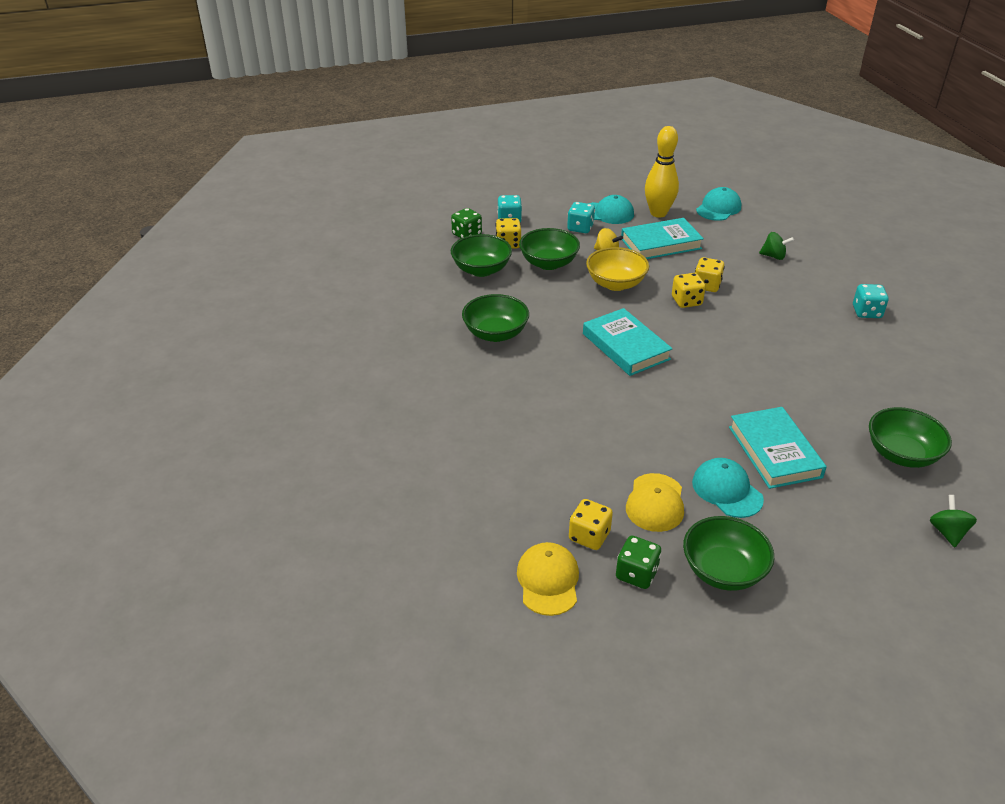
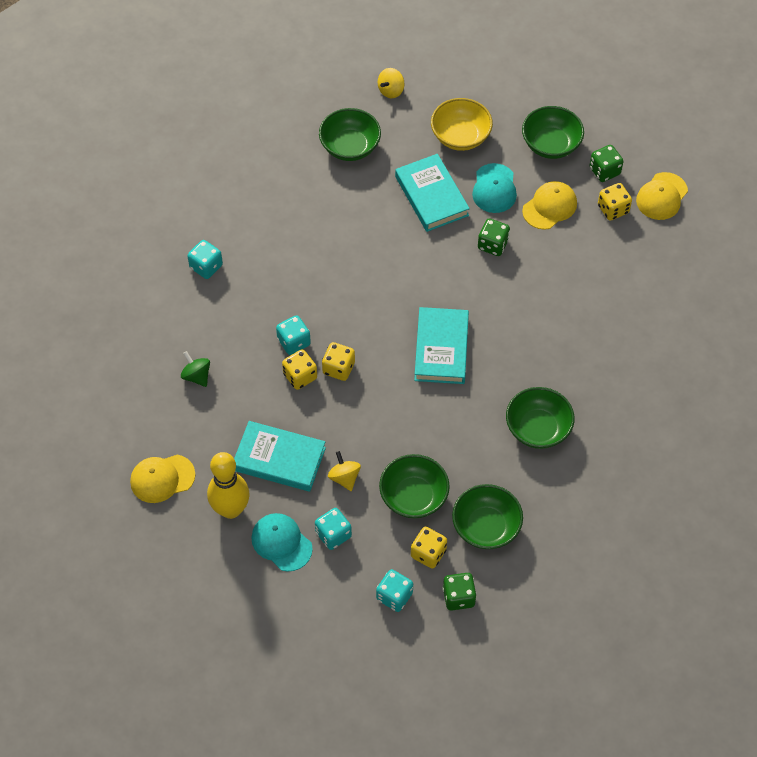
camera: 145 degrees left, 20 degrees up
yellow bowl [586,247,649,291] -> yellow bowl moved to [431,98,493,151]
turquoise cap [696,187,741,221] -> yellow cap [130,455,195,503]
turquoise book [729,407,827,489] -> turquoise book turned 45 degrees counterclockwise [395,154,470,232]
green spinning top [930,495,977,547] -> yellow spinning top [378,68,405,98]
none -> turquoise dice [276,315,311,355]
none -> green dice [478,219,510,256]

